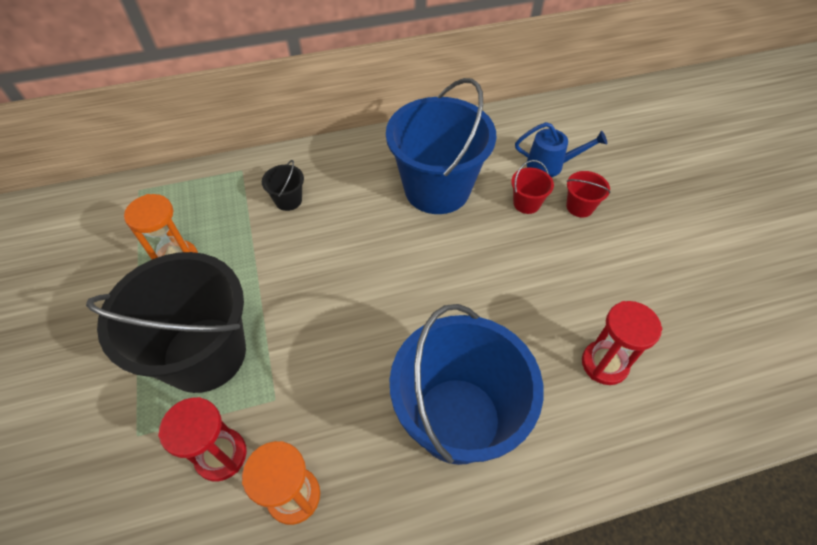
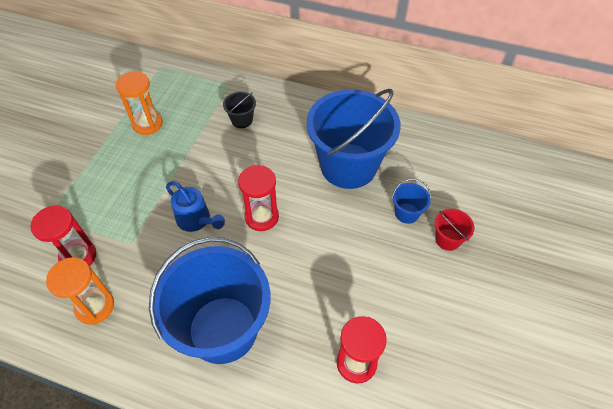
camera: 35 degrees right, 0 degrees up
black bucket [86,252,246,393] -> none
red bucket [511,160,554,214] -> blue bucket [392,179,431,224]
blue watering can [515,122,607,177] -> blue watering can moved to [166,181,225,232]
none -> red hourglass [238,165,279,231]

